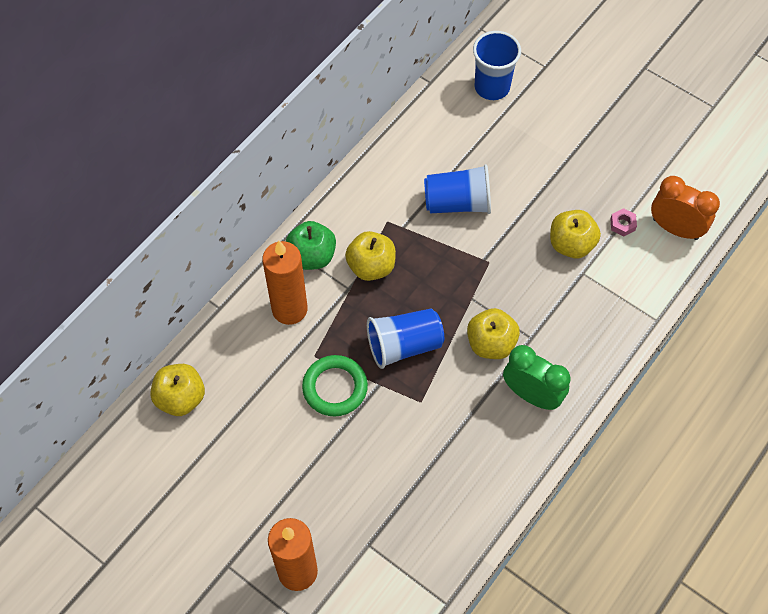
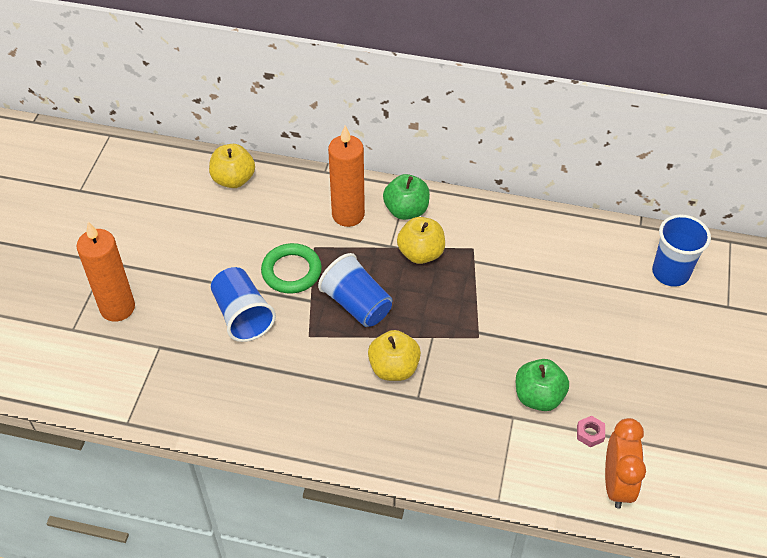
camera: 65 degrees right, 10 degrees down
blue cup [424,164,491,214] -> blue cup moved to [211,267,276,342]
green clock [503,345,570,410] -> none
yellow apple [550,210,601,258] -> green apple [515,359,569,411]

